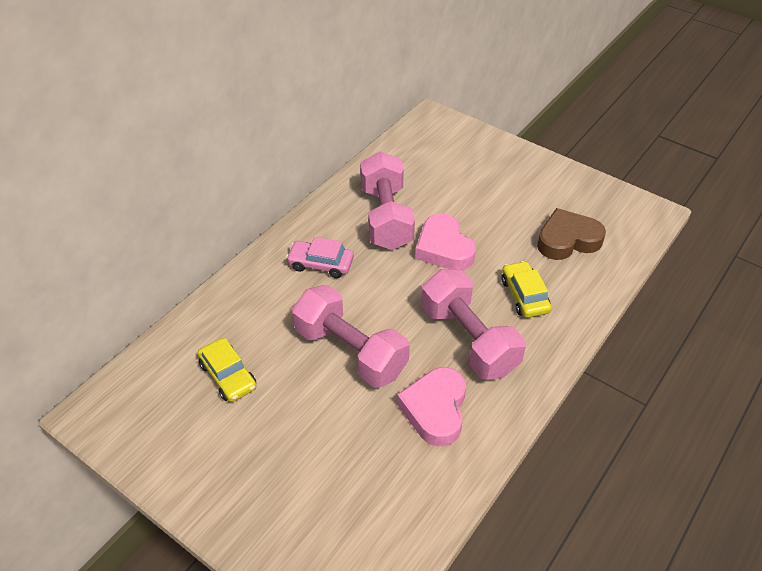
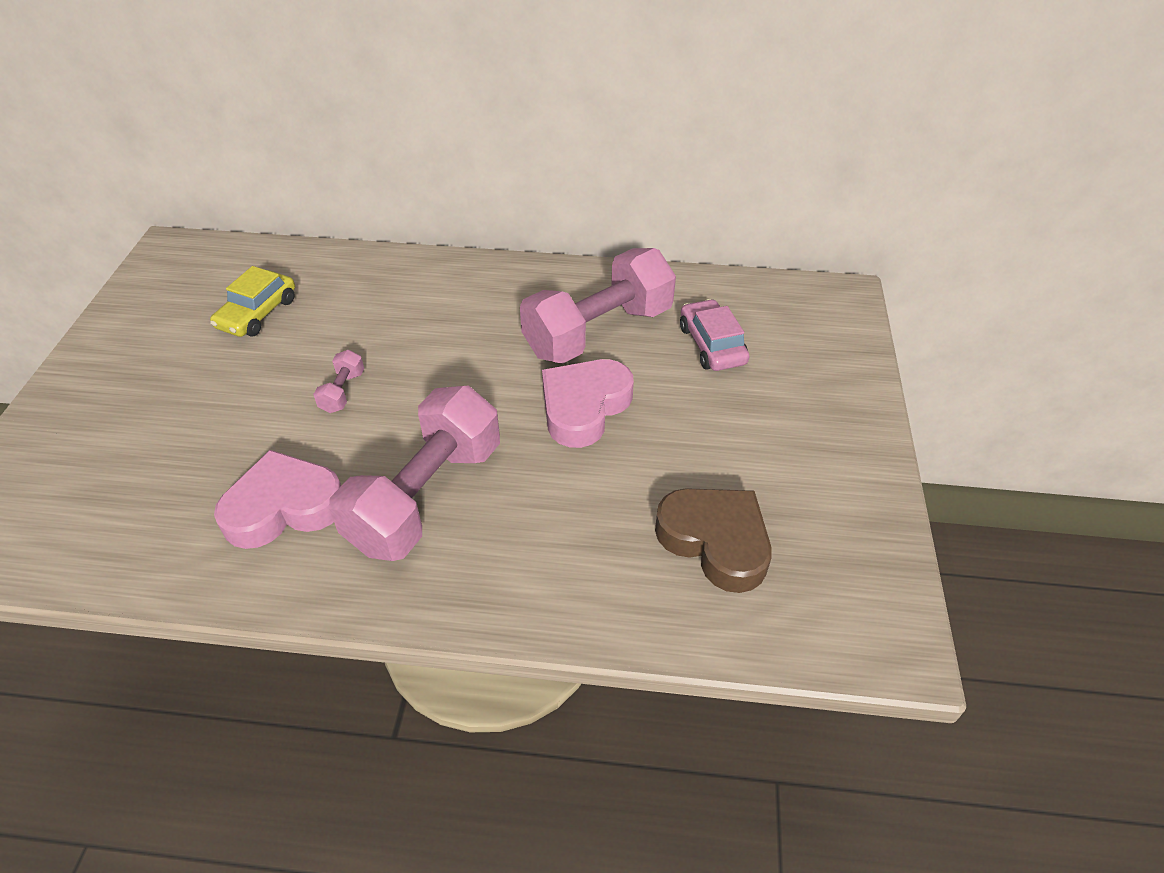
camera: 60 degrees right, 0 degrees up
pink car [286,237,354,278] -> pink car moved to [680,299,750,371]
pink dumbbell [292,285,410,388] -> pink dumbbell [313,350,364,413], size x0.40
yellow car [502,261,551,318] -> none

